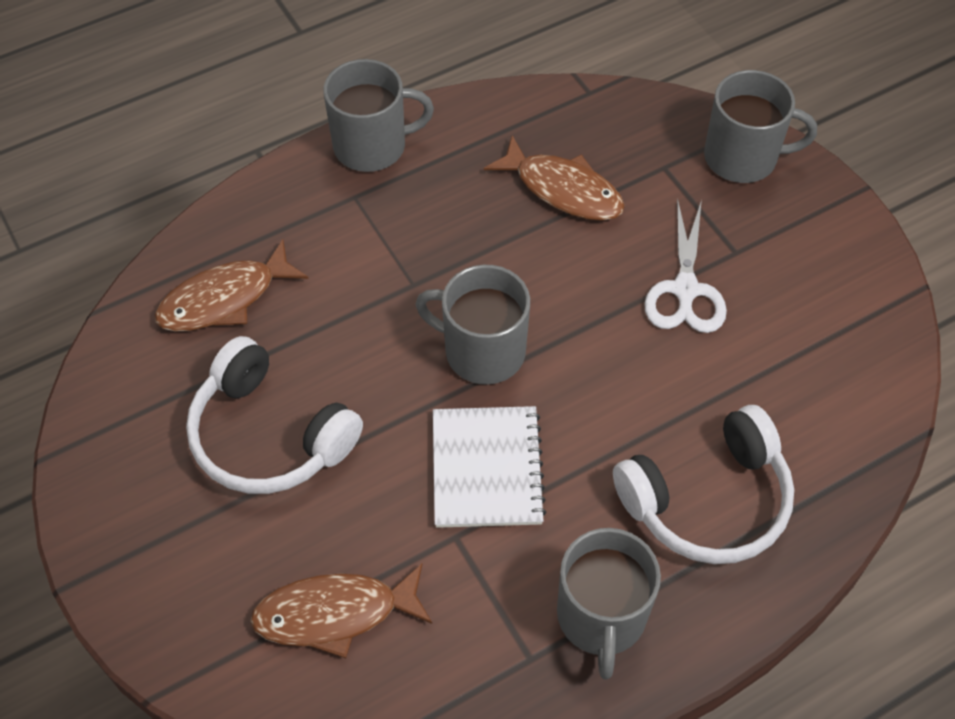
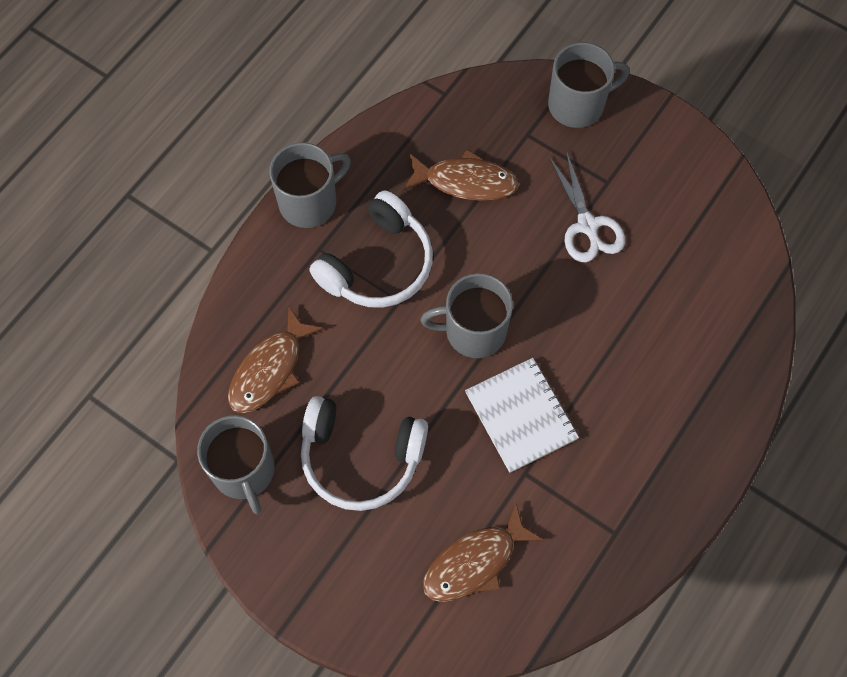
camera: 25 degrees left, 10 degrees up
grey mug [557,528,661,680] -> grey mug moved to [197,415,275,514]
white headphones [613,405,794,564] -> white headphones moved to [309,191,433,308]

